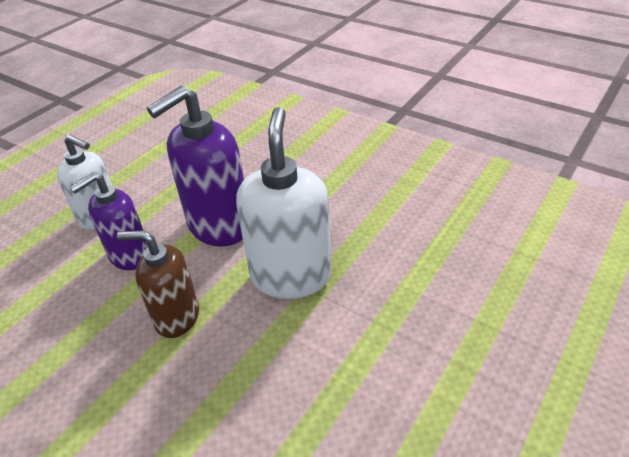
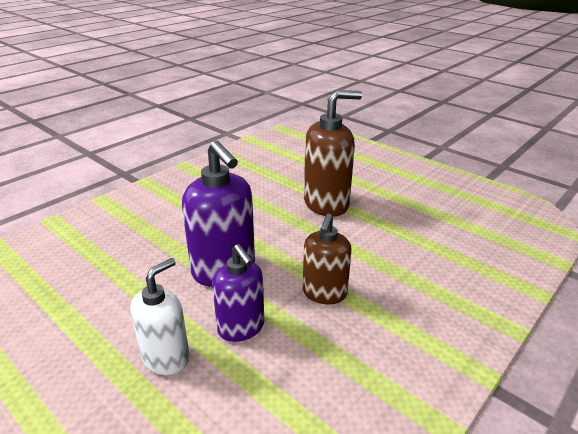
camera: 85 degrees left, 10 degrees down
white soap dispenser [236,107,331,299] -> none
none -> brown soap dispenser [304,90,362,217]

